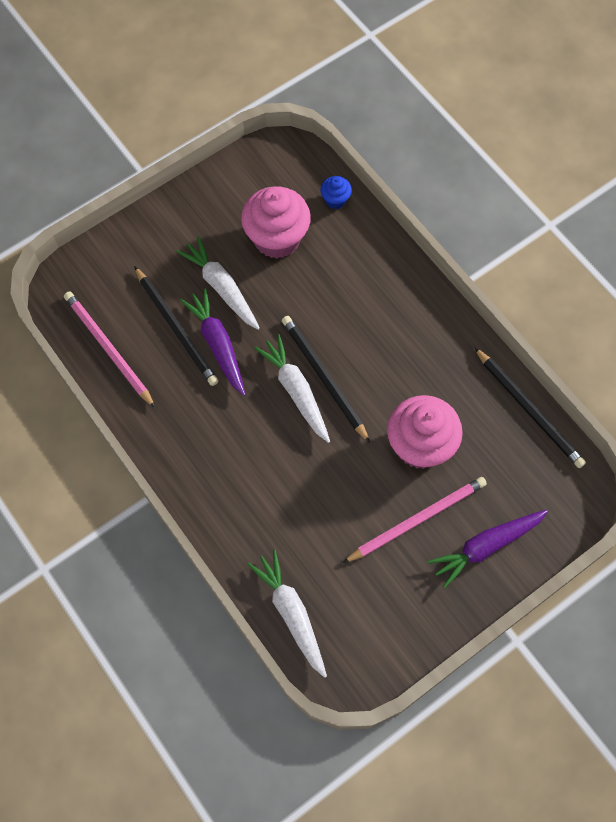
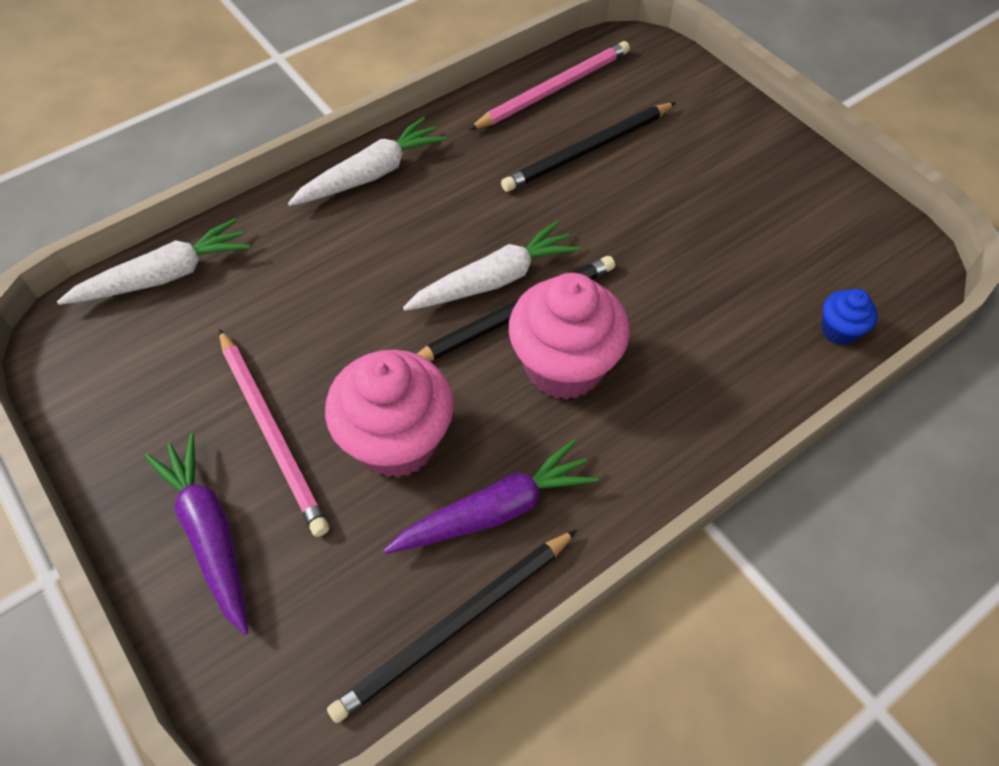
camera: 90 degrees right, 10 degrees down
white carrot [176,236,260,330] -> white carrot moved to [288,117,446,206]
purple carrot [180,288,246,396] -> purple carrot moved to [383,440,599,554]
pink cupcake [241,186,311,259] -> pink cupcake moved to [509,273,630,400]

